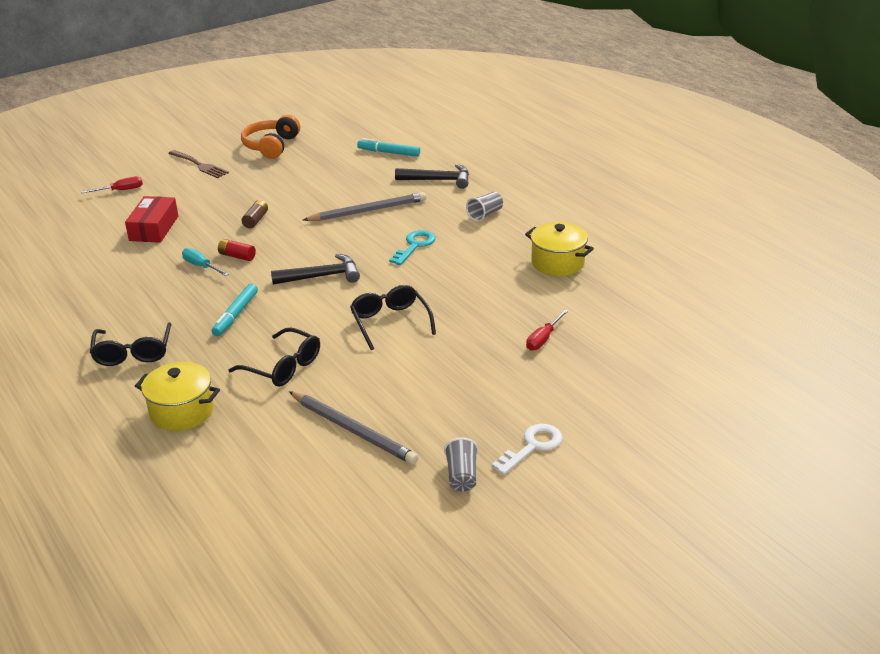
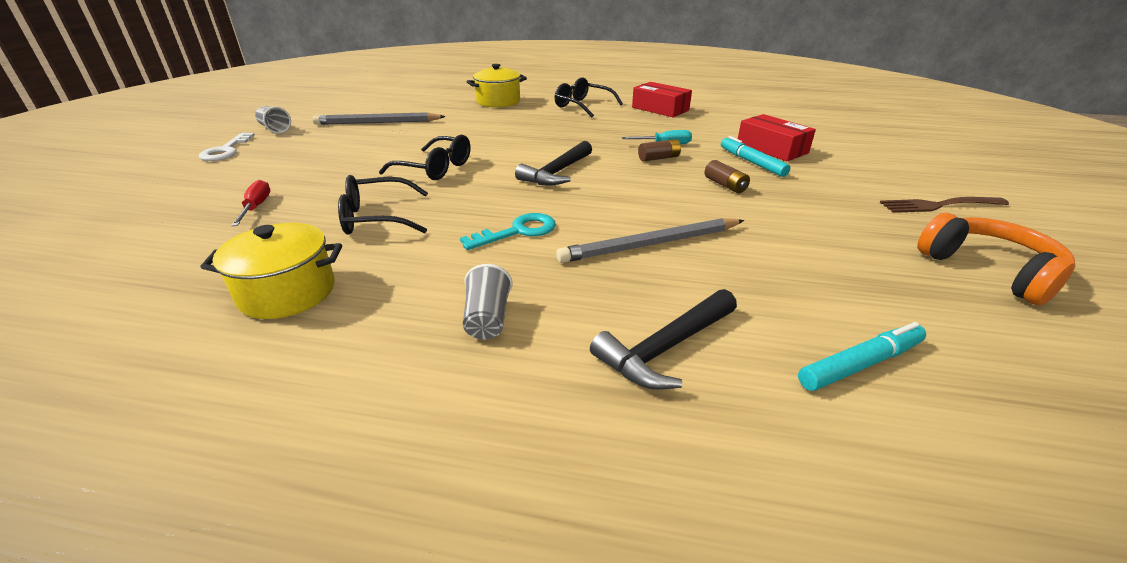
camera: 135 degrees right, 0 degrees up
red screwdriver [81,176,143,193] -> none
turquoise marker [212,284,258,336] -> turquoise marker moved to [721,136,790,177]
red battery [218,239,256,261] -> brown battery [638,139,681,162]
black glasses [228,327,320,387] -> black glasses moved to [338,175,428,235]
grey pencil [303,192,426,221] -> grey pencil turned 45 degrees clockwise [556,218,744,263]
turquoise key [389,230,436,265] -> turquoise key turned 105 degrees counterclockwise [460,213,556,250]
none -> red box [632,82,692,117]

